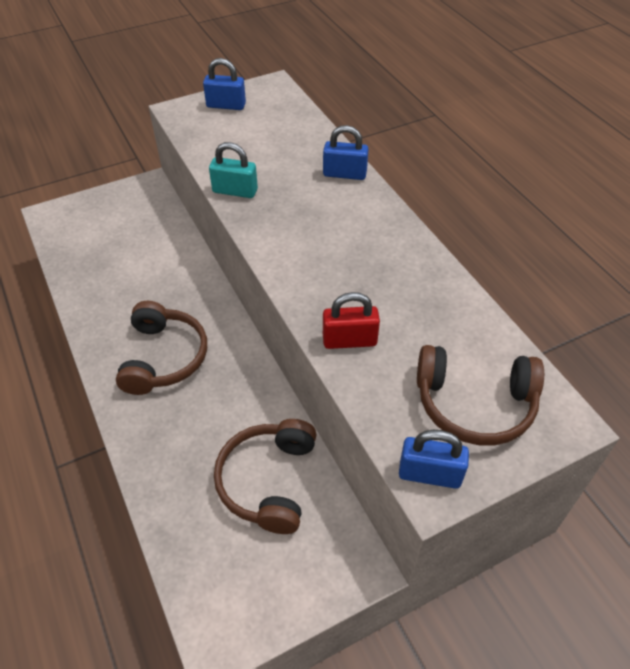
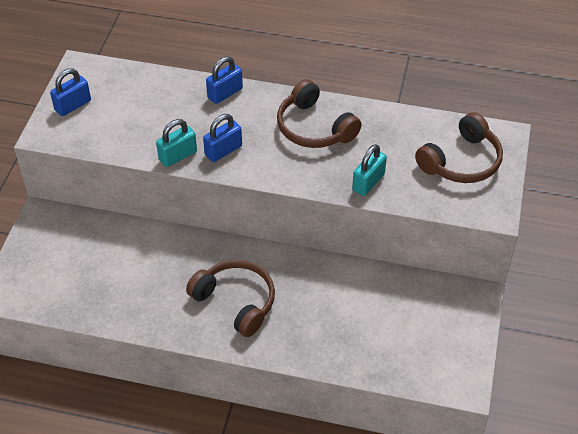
camera: 50 degrees left, 0 degrees up
brown headphones [214,419,317,534] -> brown headphones moved to [277,79,362,148]
red padlock [323,292,380,349] -> turquoise padlock [352,144,387,196]
blue padlock [399,430,469,489] -> blue padlock moved to [203,114,242,162]

